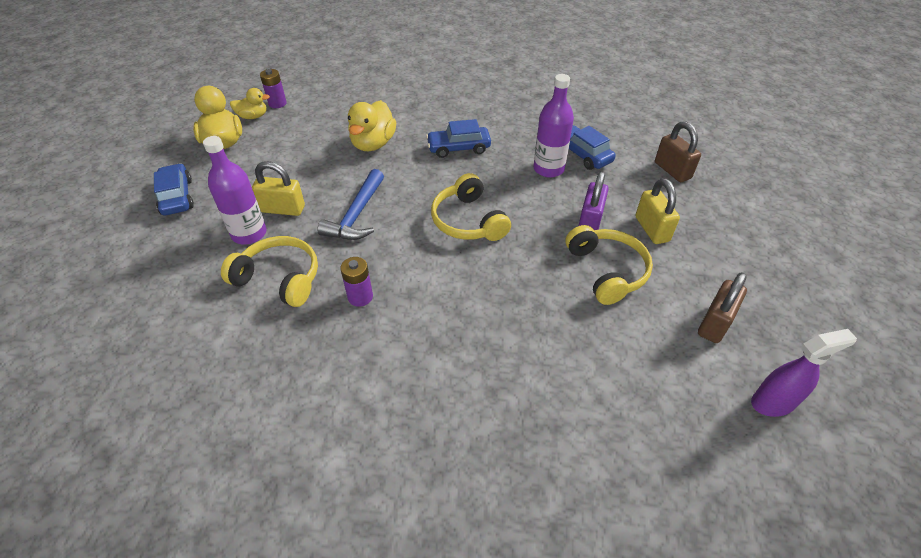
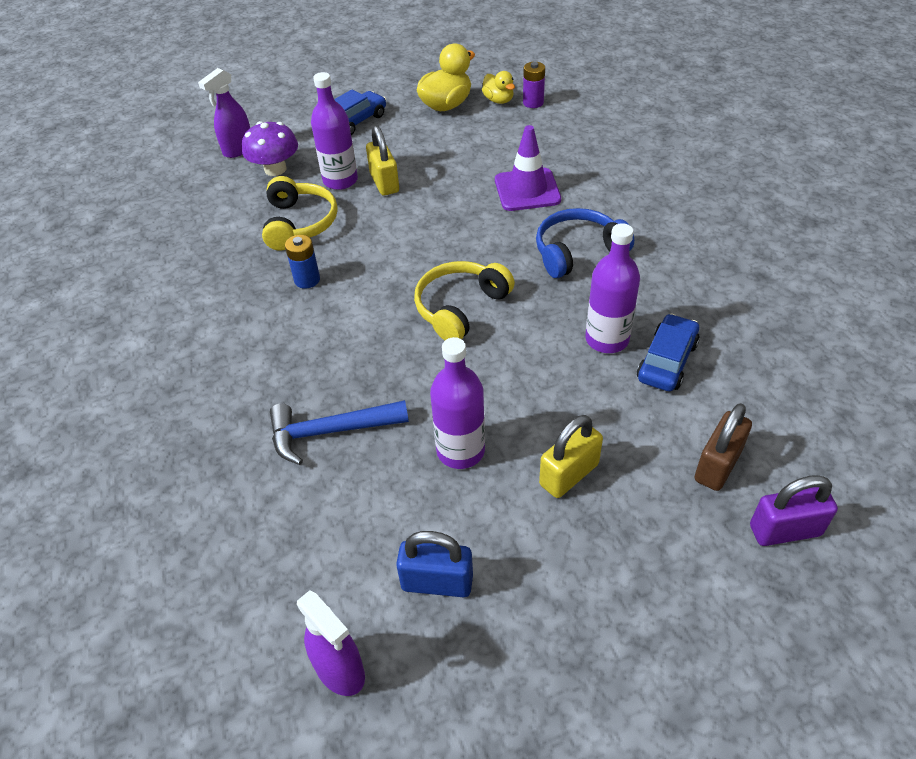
camera: 65 degrees right, 0 degrees up
blue hammer [317,169,384,240] -> blue hammer moved to [270,400,409,465]
purple battery [340,257,373,307] -> blue battery [285,235,320,289]
yellow duck [348,100,397,151] -> purple traffic cone [495,125,561,211]
blue car [426,119,491,158] -> blue headphones [536,208,634,278]
yellow headphones [566,225,653,305] -> purple bottle [430,337,485,469]
purple padlock [578,171,609,230] -> purple padlock moved to [750,475,838,546]
brown padlock [698,272,747,343] -> blue padlock [396,531,473,598]
none -> purple spray bottle [198,68,250,158]
none -> purple mushroom [242,121,298,176]

